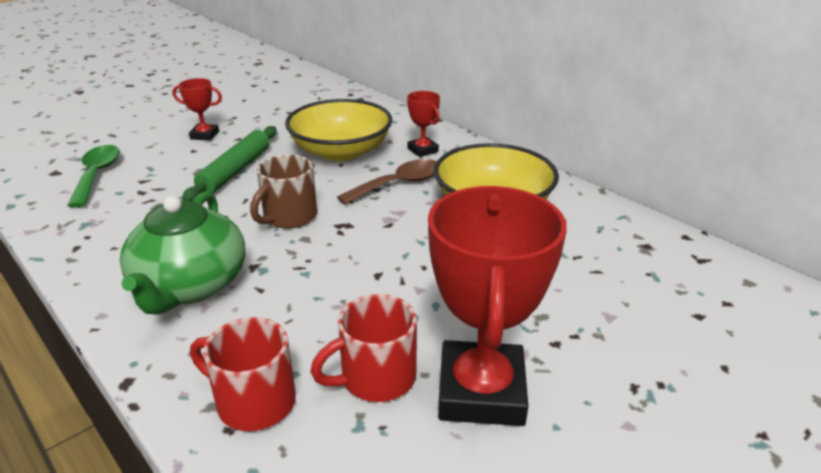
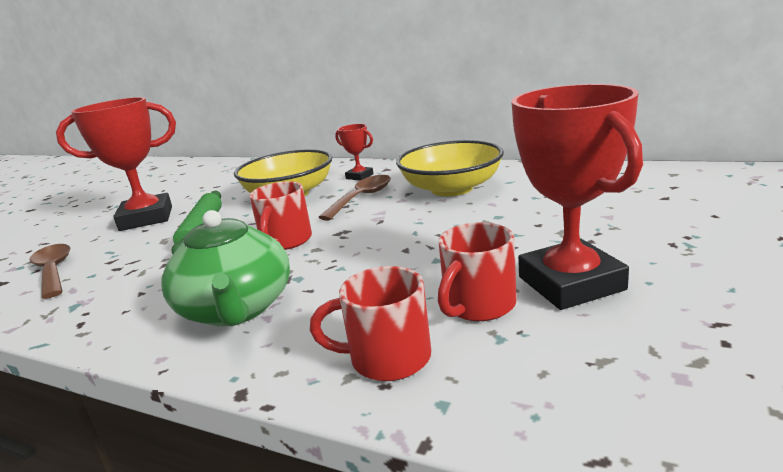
camera: 20 degrees left, 10 degrees down
green spoon [67,145,120,208] -> brown spoon [29,244,71,299]
red trophy [172,78,222,141] -> red trophy [56,97,176,231], size x2.12
brown mug [250,155,317,228] -> red mug [249,181,312,250]

